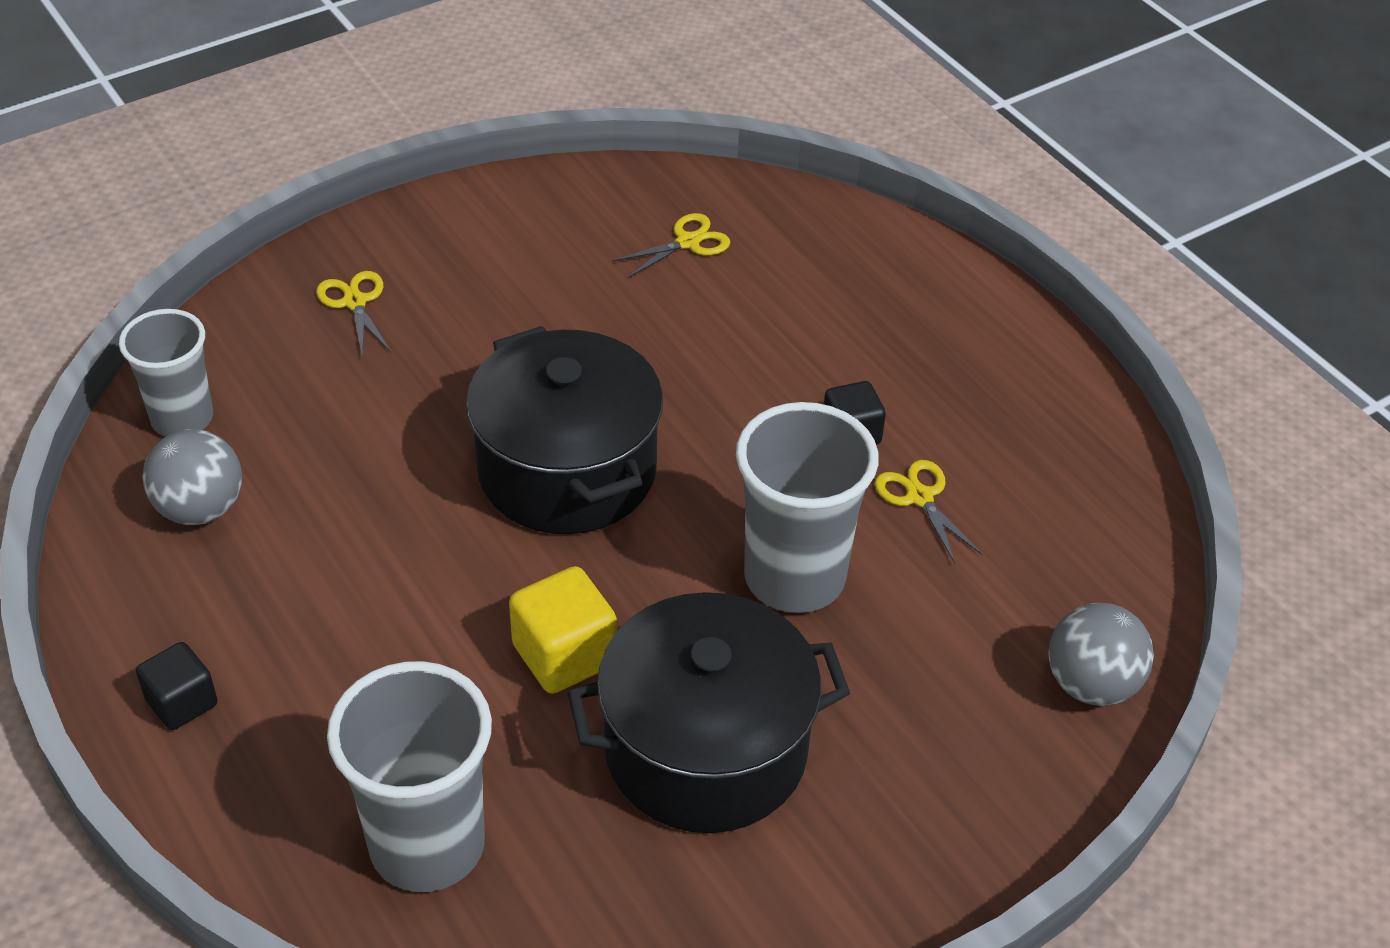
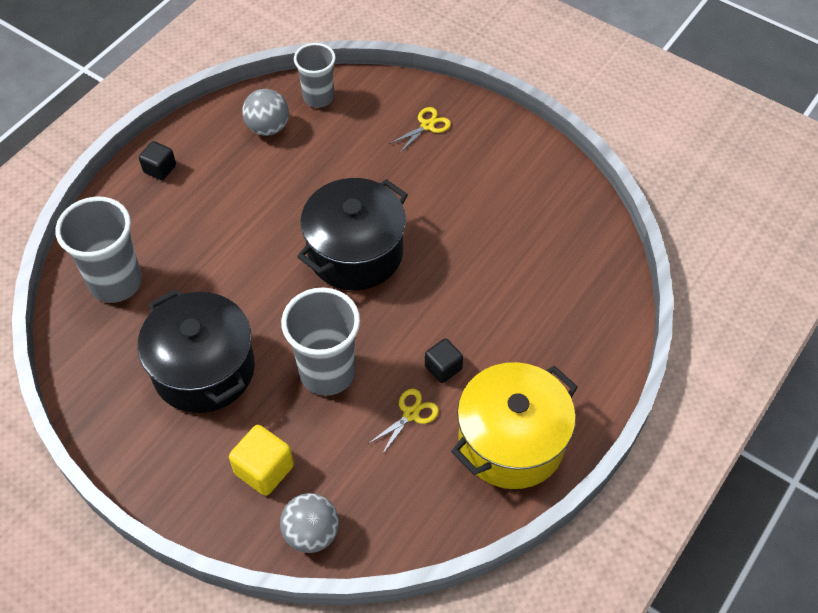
camera: 70 degrees right, 10 degrees up
yellow cube [509,566,617,694] -> yellow cube moved to [229,425,294,496]
yellow scissors [612,213,730,278] -> none
none -> yellow pot [451,362,578,489]

